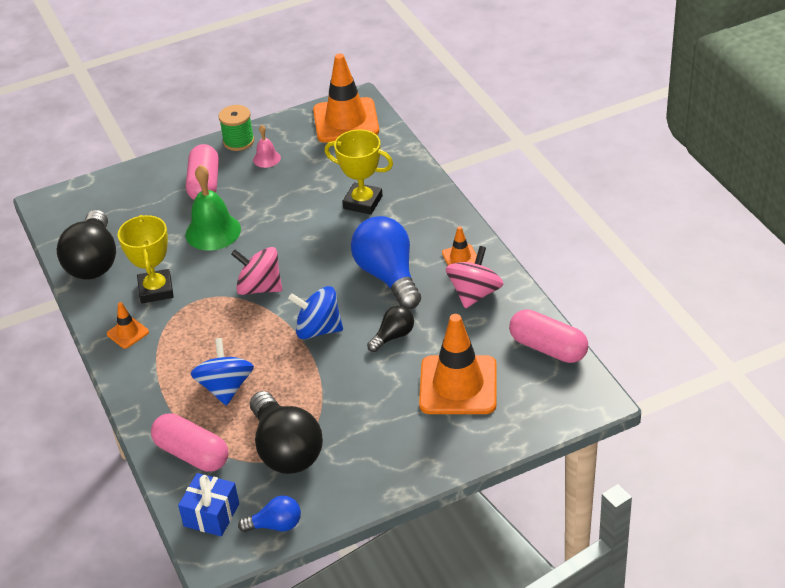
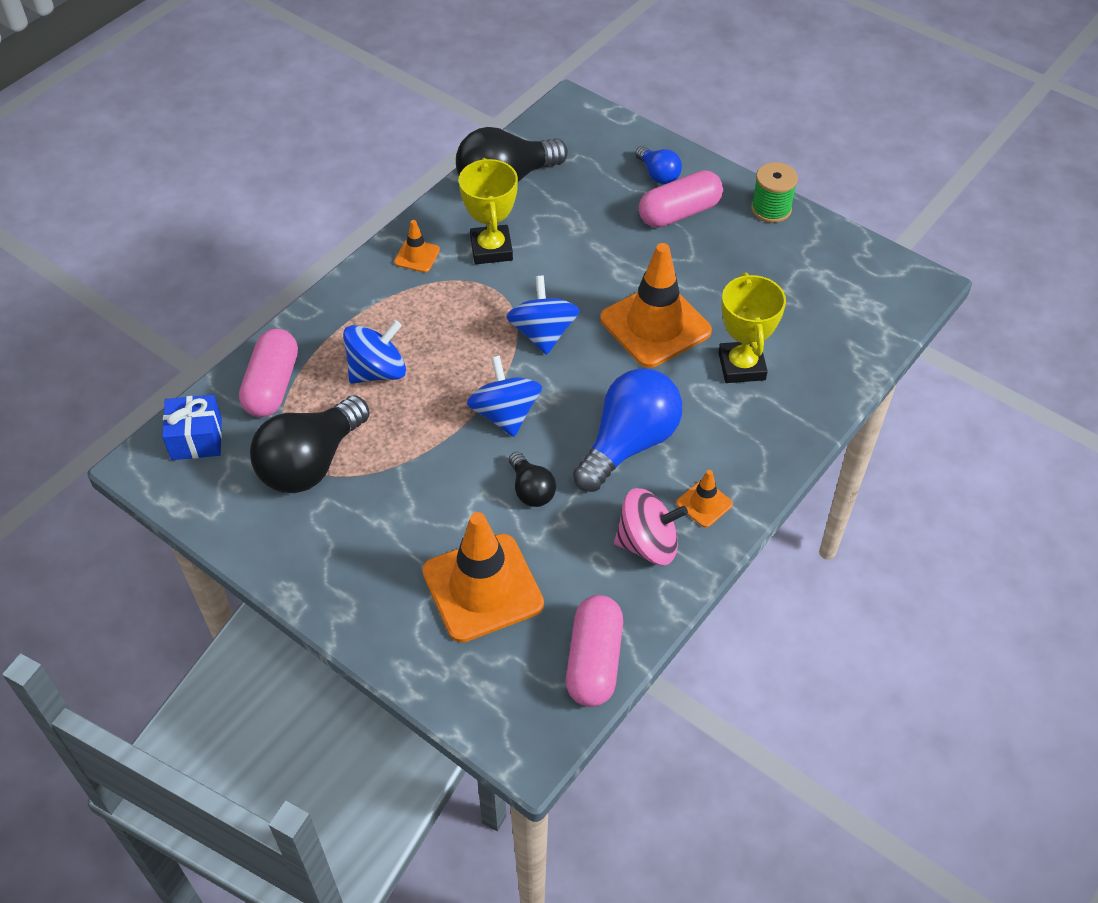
camera: 60 degrees right, 10 degrees up
yellow trophy [118,215,174,303] -> yellow trophy turned 60 degrees counterclockwise [459,158,518,264]
green bell [185,165,241,251] -> none
pink spinning top [231,247,282,295] -> blue spinning top [506,275,580,355]
blue light bulb [238,496,301,532] -> blue light bulb moved to [635,146,682,184]
pink bell [253,125,281,168] -> none
orange traffic cone [313,53,379,143] -> orange traffic cone moved to [600,243,712,368]
black light bulb [367,306,414,352] -> black light bulb turned 45 degrees clockwise [509,452,556,507]

